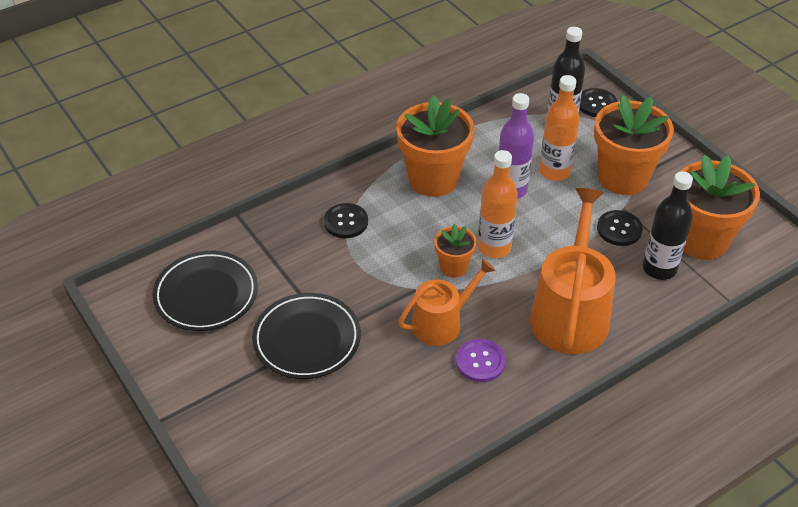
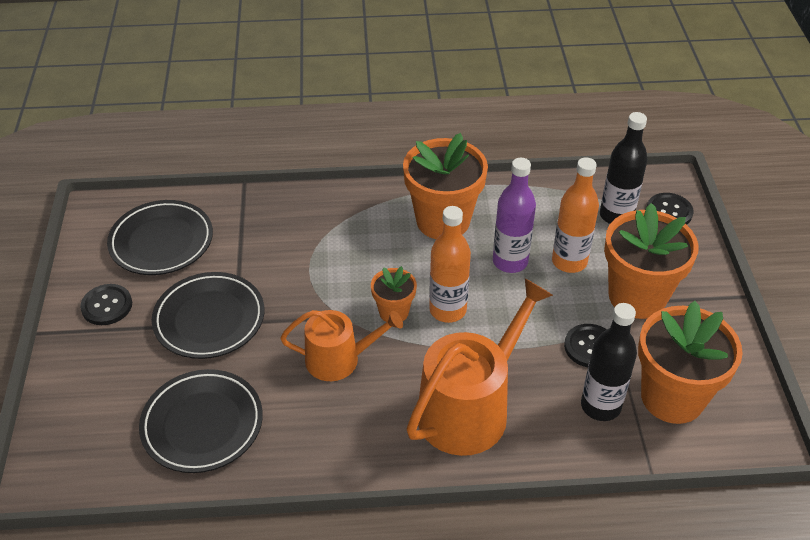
camera: 30 degrees right, 0 degrees up
black button [324,203,368,238] -> black button moved to [80,284,132,325]
purple button [456,339,506,382] -> none
none -> black plate [139,369,263,473]

